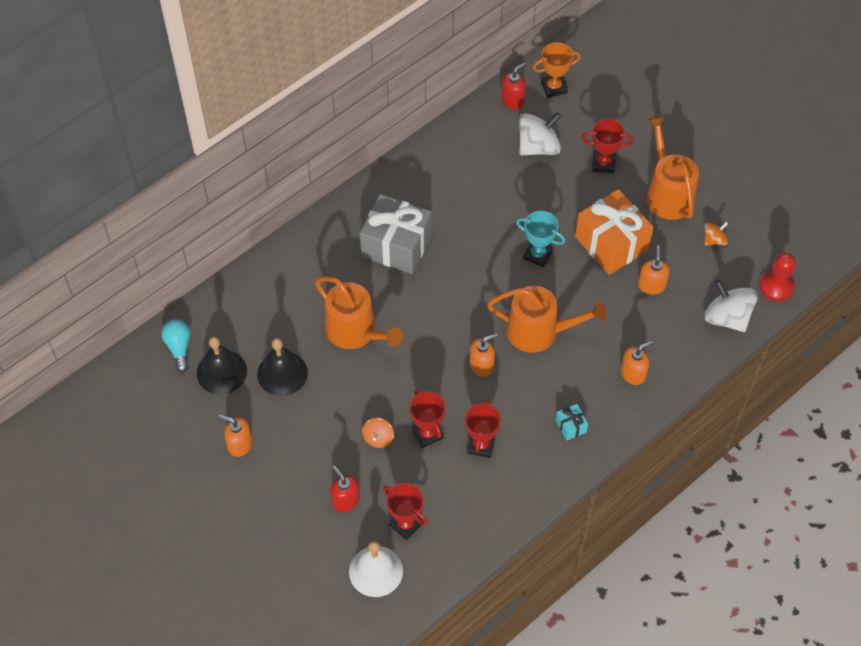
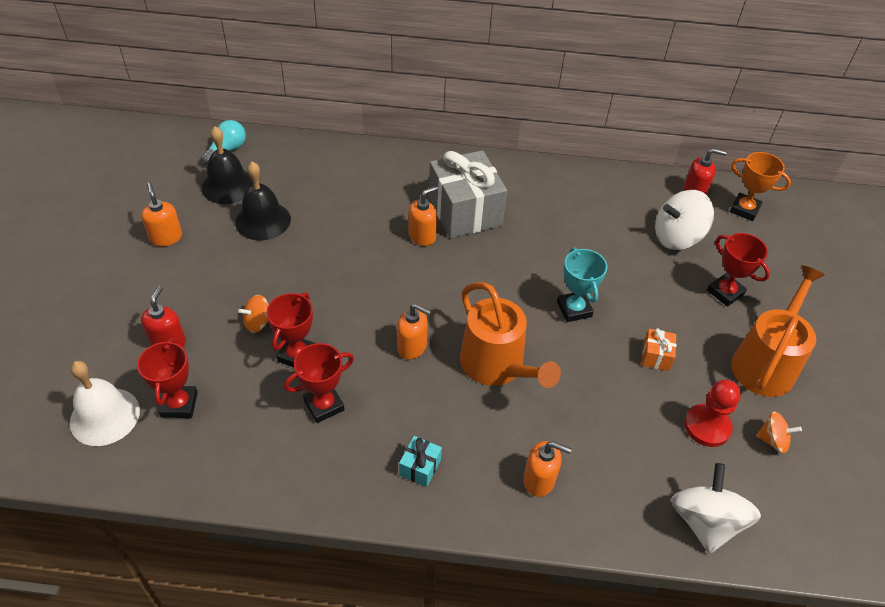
camera: 45 degrees right, 10 degrees down
orange watering can [315,276,403,349] -> none
white spinning top [519,112,561,155] -> white spinning top turned 150 degrees clockwise [655,190,714,250]
orange gift [575,189,654,275] -> orange gift [642,328,676,371], size x0.42
orange soap dispenser [638,246,670,295] -> orange soap dispenser moved to [408,186,438,246]
red pawn [759,253,796,301] -> red pawn moved to [684,380,741,447]

